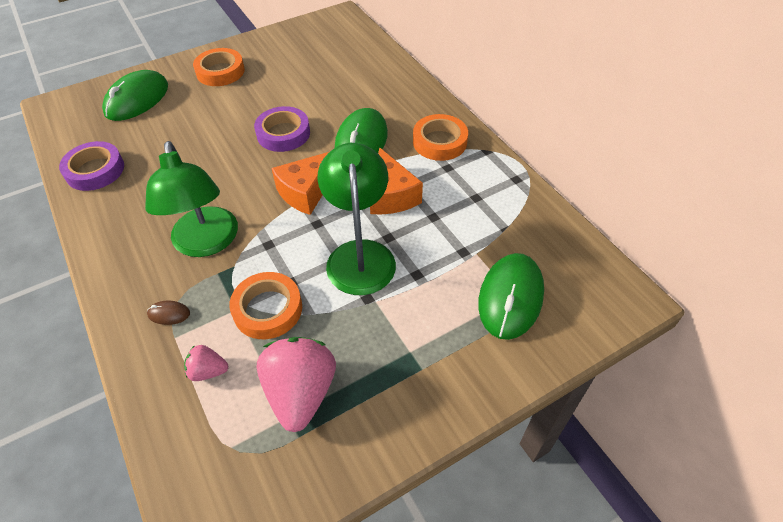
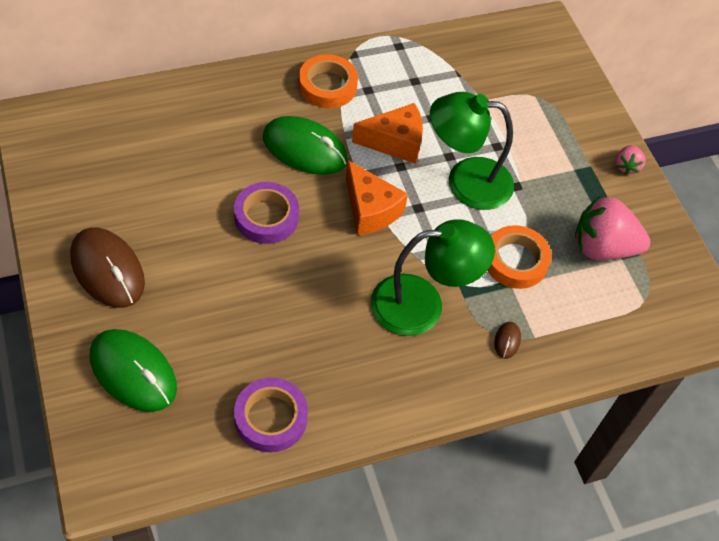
camera: 85 degrees left, 5 degrees up
pink strawberry [184,345,228,381] -> pink strawberry moved to [615,145,646,175]
orange tape [193,48,245,86] -> brown mouse [70,227,145,308]
green mouse [478,253,544,340] -> none

